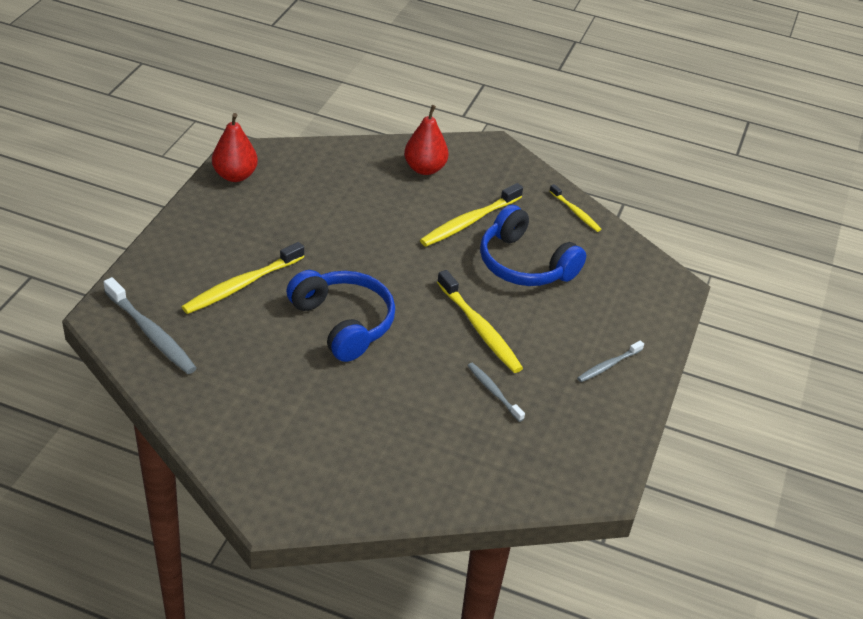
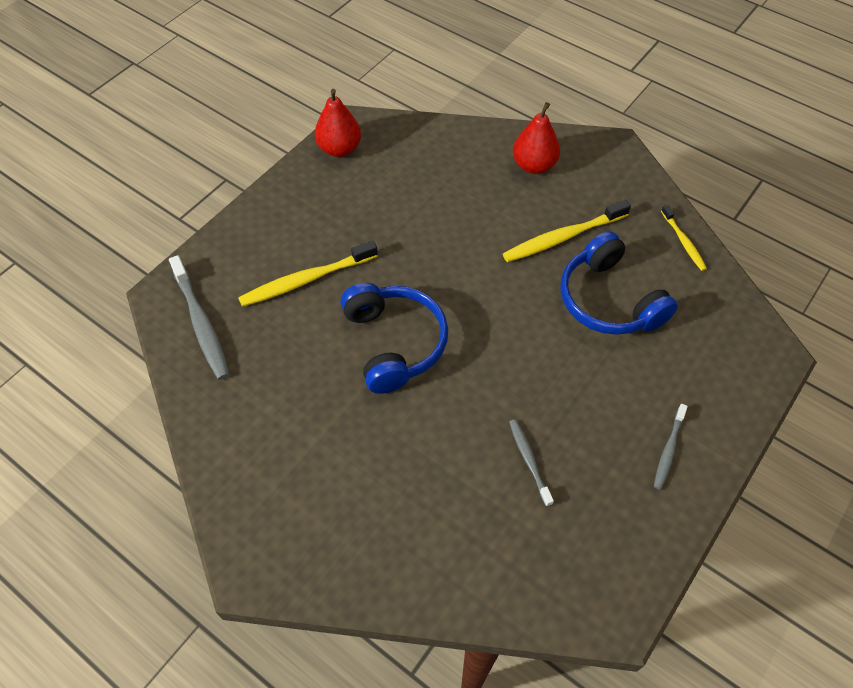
camera: 20 degrees right, 15 degrees up
yellow toothbrush [437,270,523,373] -> none
grey toothbrush [577,341,644,382] -> grey toothbrush turned 45 degrees counterclockwise [654,404,688,490]

